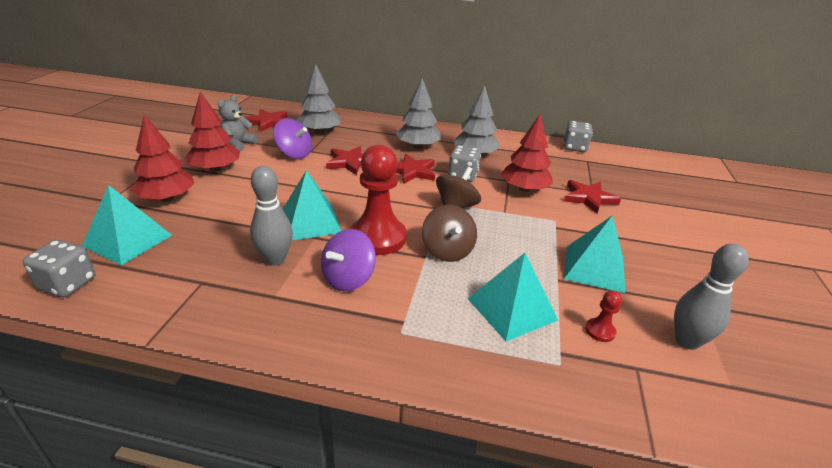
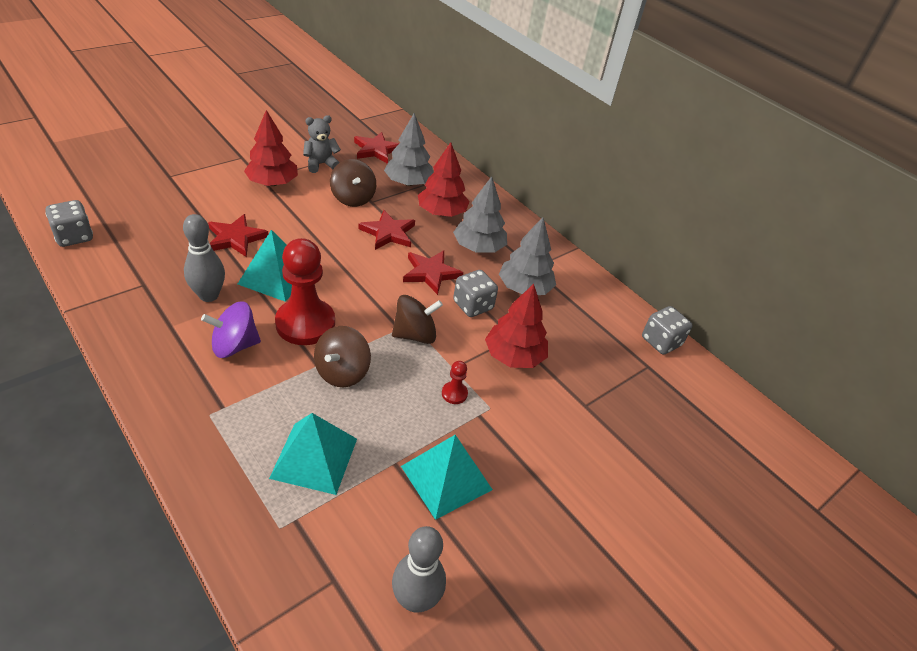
camera: 35 degrees right, 10 degrees up
turquoise pyramid [82,185,172,265] -> none
red tree [131,115,194,202] -> red tree moved to [418,142,470,217]
purple spinning top [273,119,312,159] -> brown spinning top [330,159,376,207]
red star [564,180,621,213] -> red star moved to [208,214,268,257]
red pawn [585,291,622,342] -> red pawn moved to [442,361,468,404]

